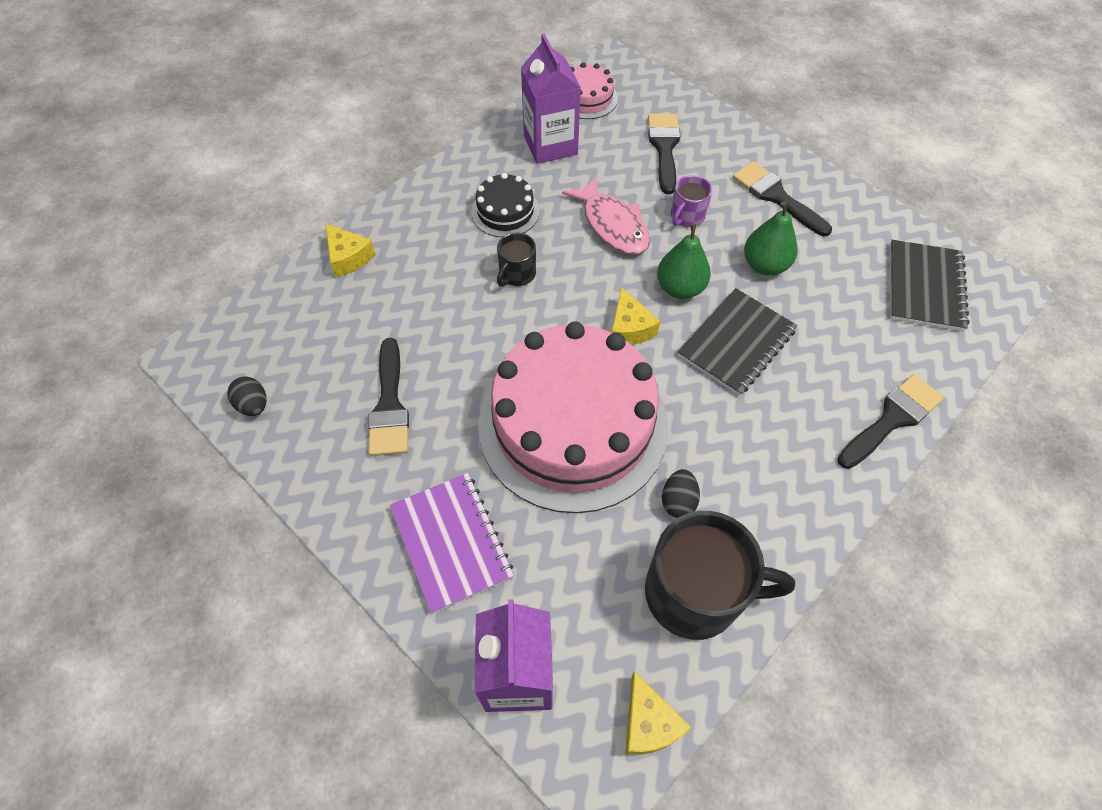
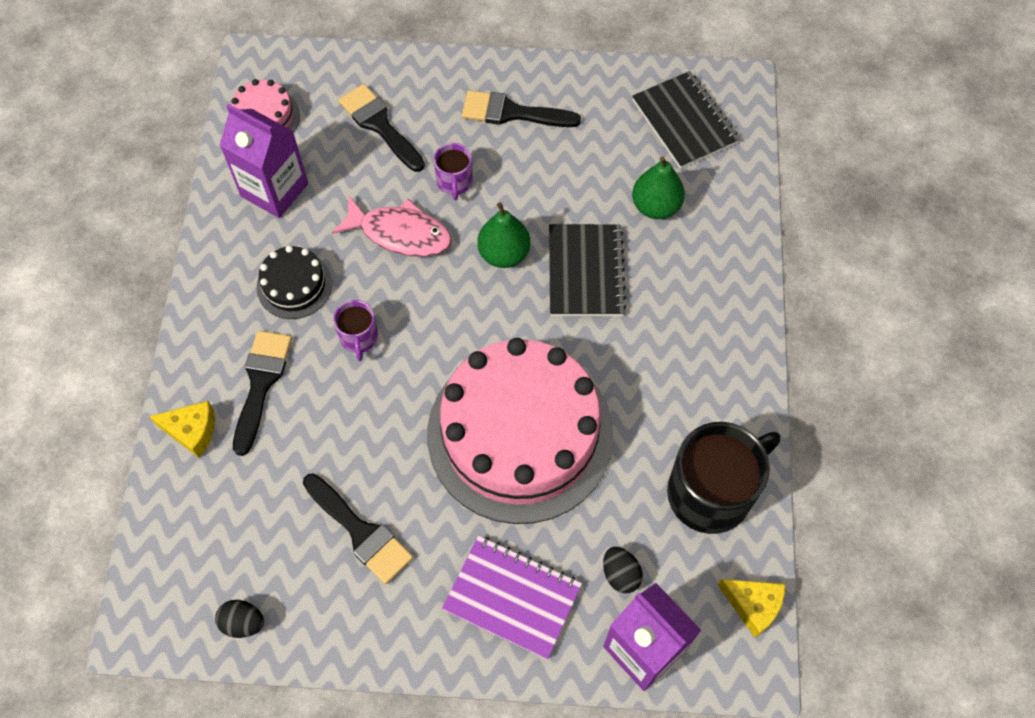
camera: 40 degrees left, 5 degrees up
black mug [497,233,536,287] -> purple mug [333,300,378,361]
yellow cheese [611,287,660,345] -> none
black egg [662,469,700,518] -> black egg moved to [603,547,643,593]
green pear [744,201,798,275] -> green pear moved to [632,156,685,219]
black brush [837,374,944,469] -> black brush moved to [233,331,292,456]

